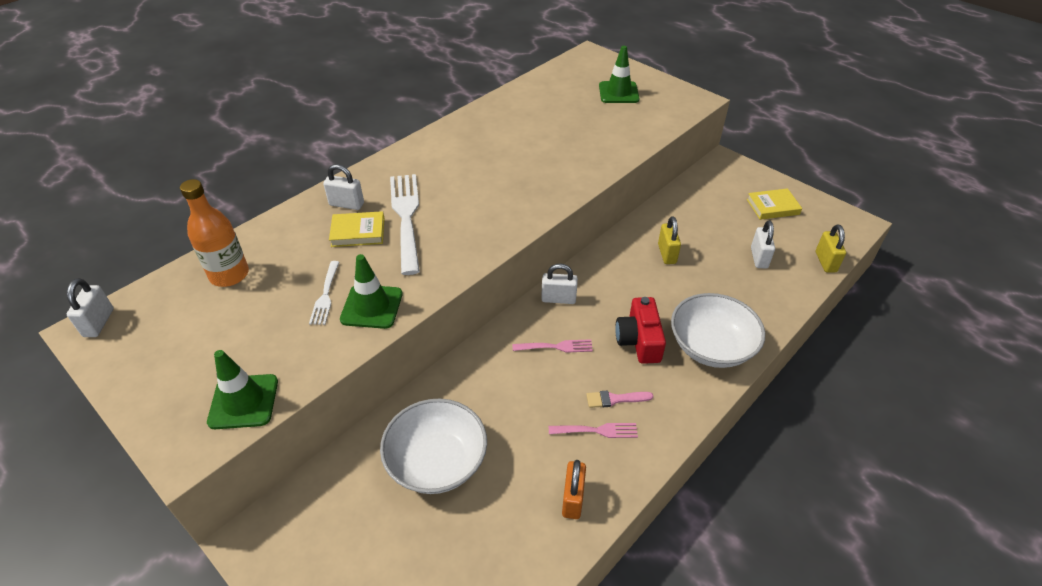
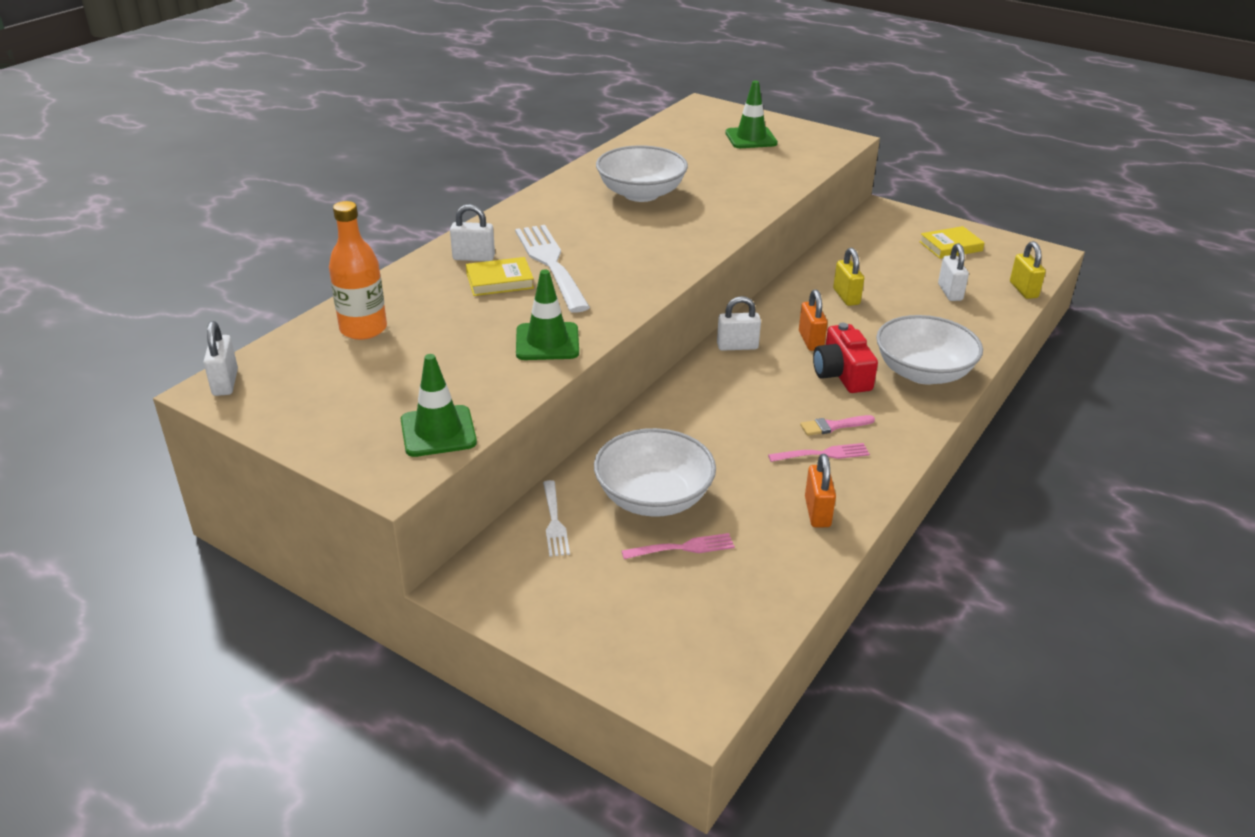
camera: 10 degrees left, 10 degrees down
white fork [309,261,339,325] -> white fork moved to [543,480,570,557]
pink fork [512,339,593,353] -> pink fork moved to [622,533,735,559]
none -> white bowl [596,145,688,202]
none -> orange padlock [799,289,828,351]

